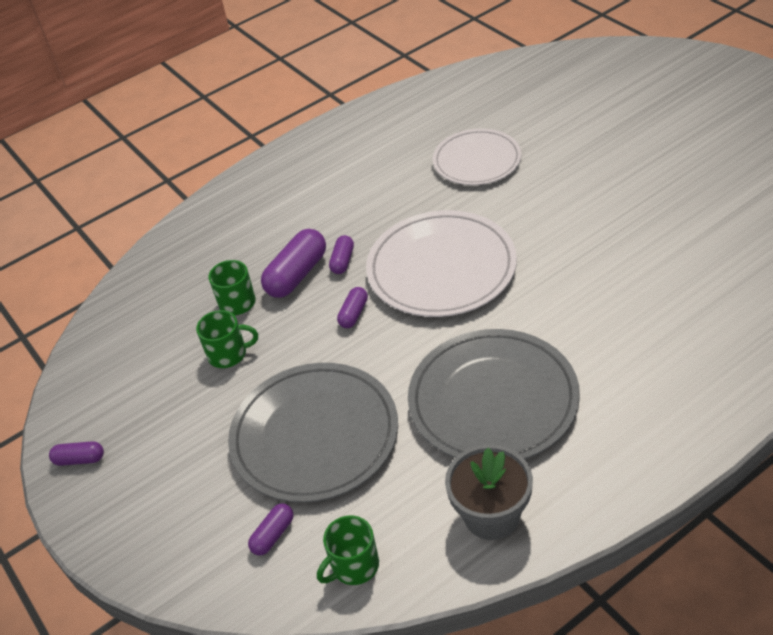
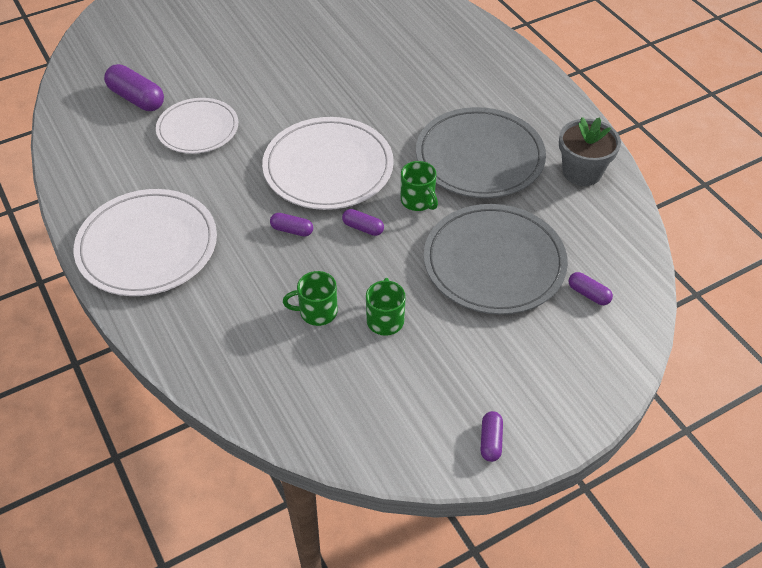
camera: 90 degrees left, 5 degrees up
purple capsule [261,229,326,298] -> purple capsule moved to [104,64,164,111]
green mug [317,516,379,585] -> green mug moved to [401,161,438,211]
none -> white plate [74,189,217,296]

